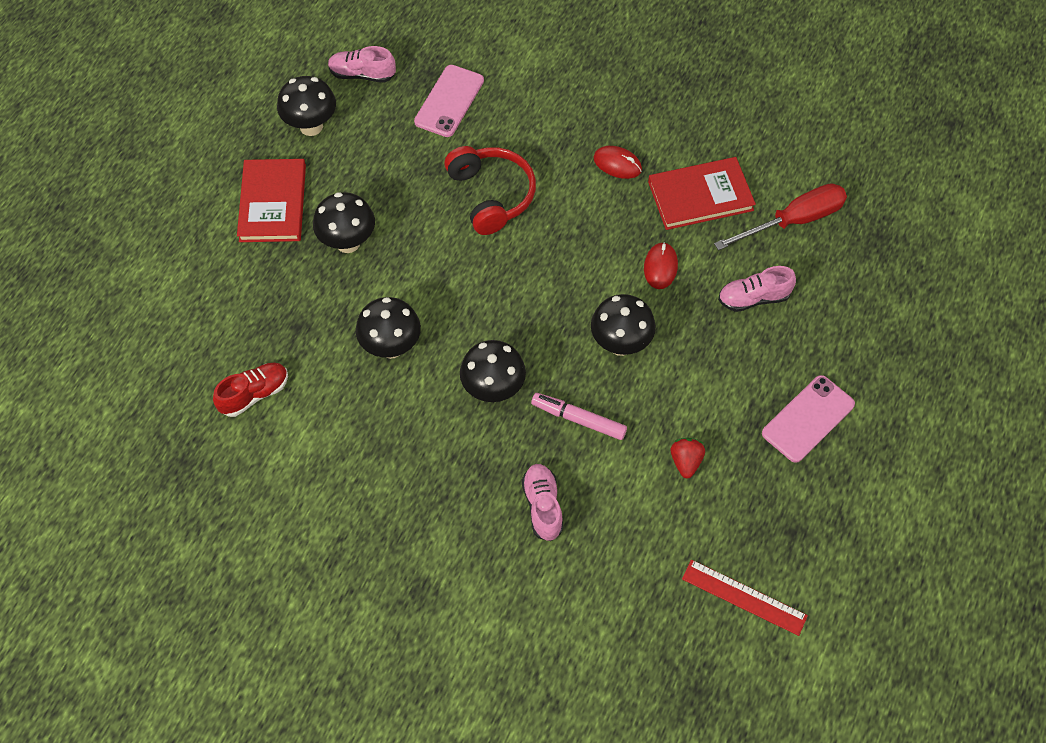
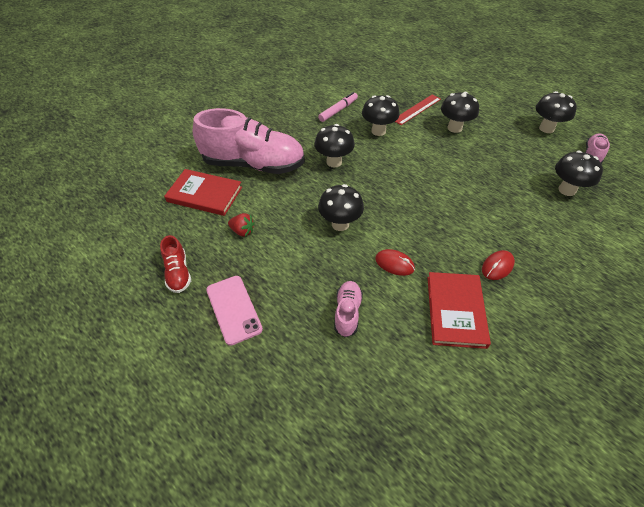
camera: 110 degrees right, 10 degrees down
red shoe [213,363,288,417] -> red shoe moved to [160,235,191,293]
red book [237,159,306,242] -> red book moved to [164,169,242,216]
pink phone [414,65,484,137] -> black mushroom [555,150,603,196]
red headphones [444,146,536,235] -> none
pink shoe [522,464,563,541] -> pink shoe [193,108,305,174], size x2.24
pink marker [531,393,627,440] -> pink marker moved to [318,92,358,122]
red ruler [682,560,808,636] -> red ruler moved to [395,94,441,125]
red screwdriver [714,183,847,250] -> none

